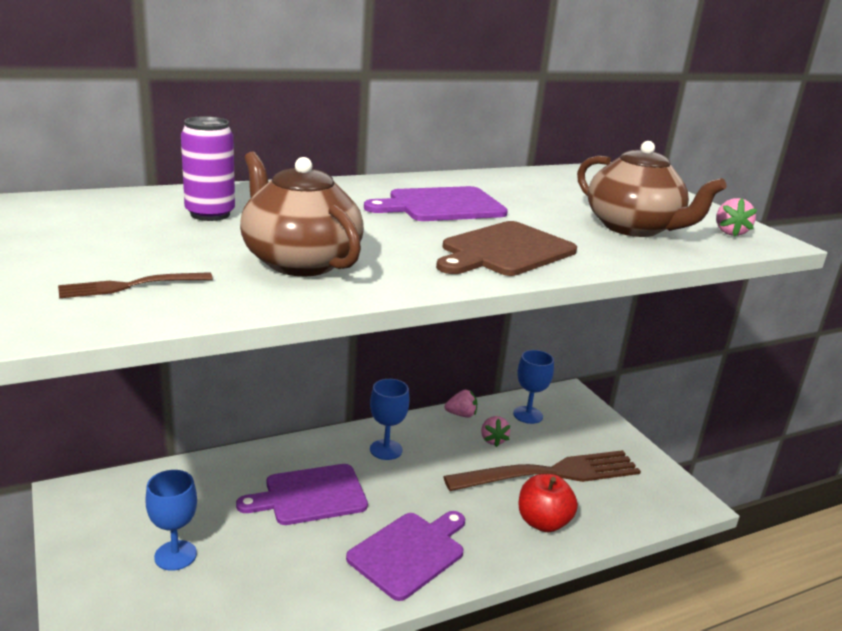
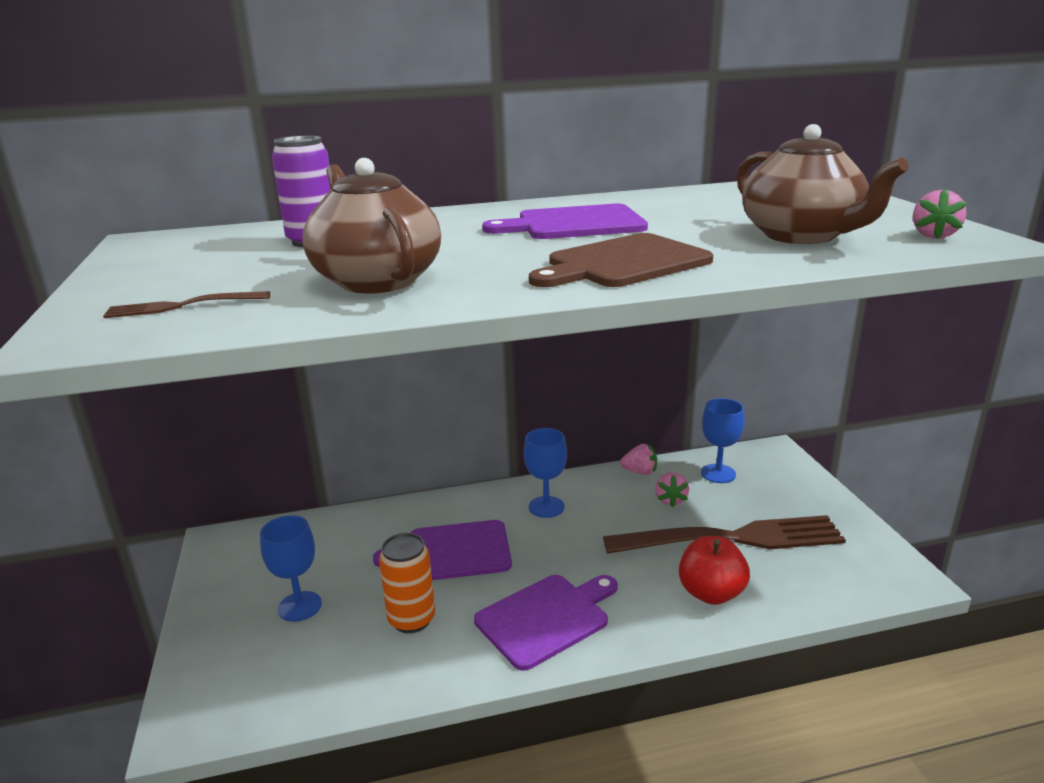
camera: 15 degrees right, 0 degrees up
none -> orange can [379,533,435,633]

